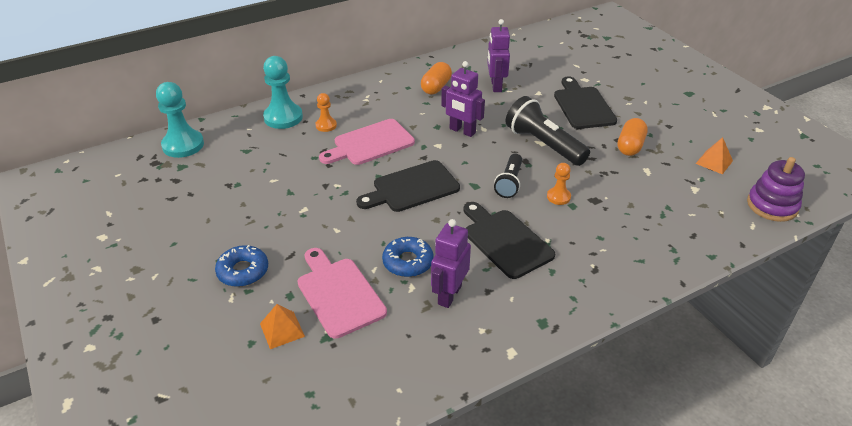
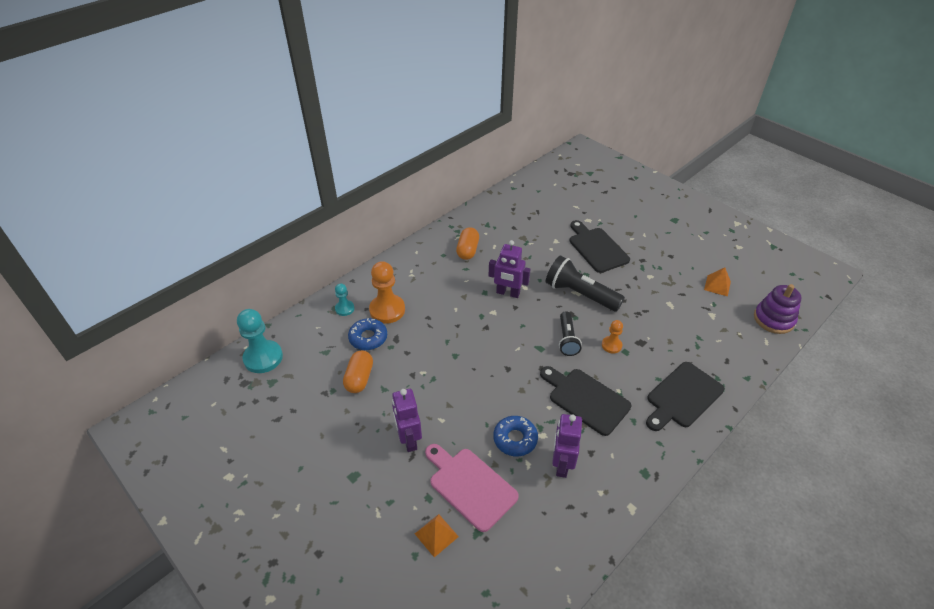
camera: 15 degrees left, 5 degrees up
blue donut [215,245,268,287] -> blue donut moved to [348,318,387,350]
turquoise pawn [263,56,303,129] -> turquoise pawn [335,283,354,316], size x0.54
orange pawn [315,93,337,132] -> orange pawn [369,261,405,324], size x1.86
pink cutting board [319,119,415,165] -> none
black cutting board [356,160,460,212] -> black cutting board moved to [646,362,724,431]
purple robot [487,19,510,92] -> purple robot moved to [392,389,422,452]
orange capsule [618,118,648,156] -> orange capsule moved to [343,350,373,393]

